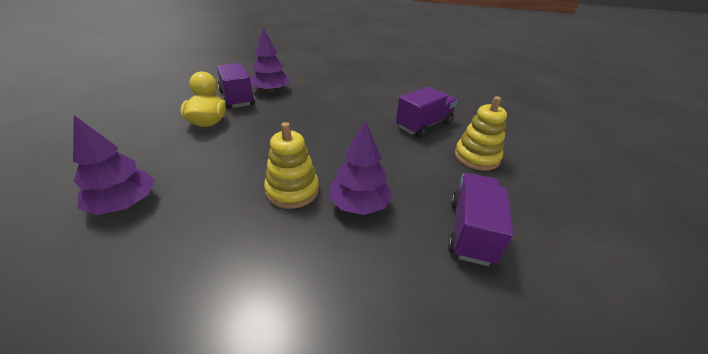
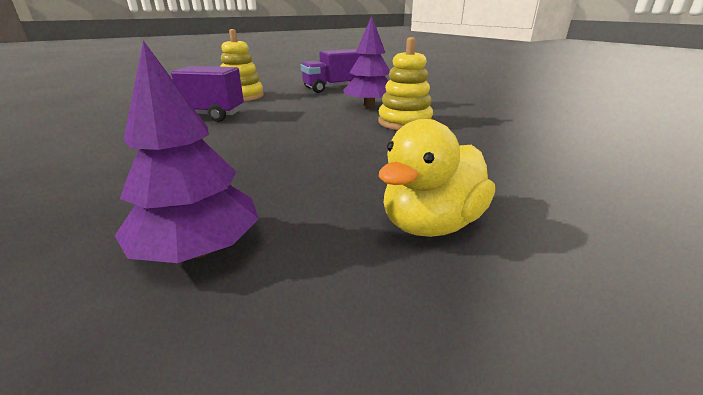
camera: 130 degrees left, 10 degrees down
purple tree [73,115,155,215] -> none
purple truck [217,63,255,109] -> none

